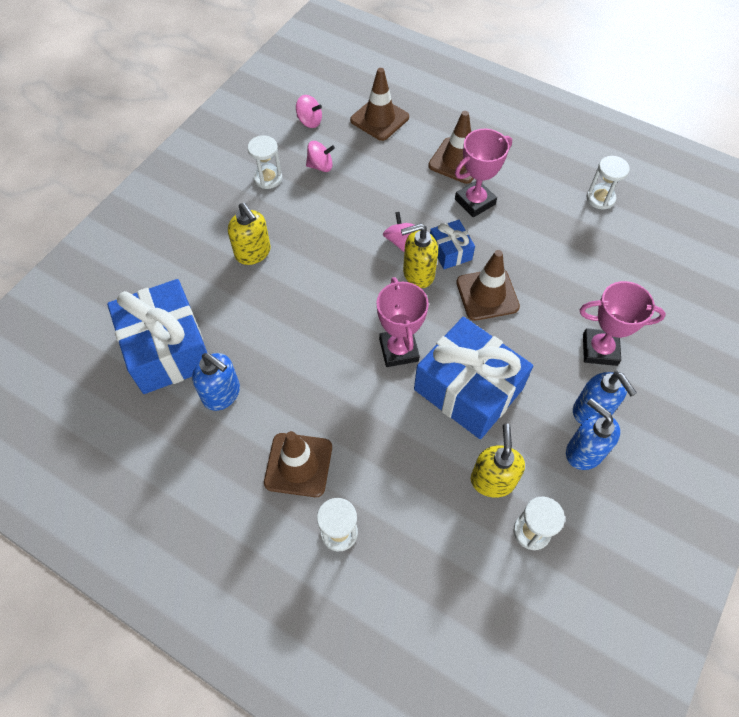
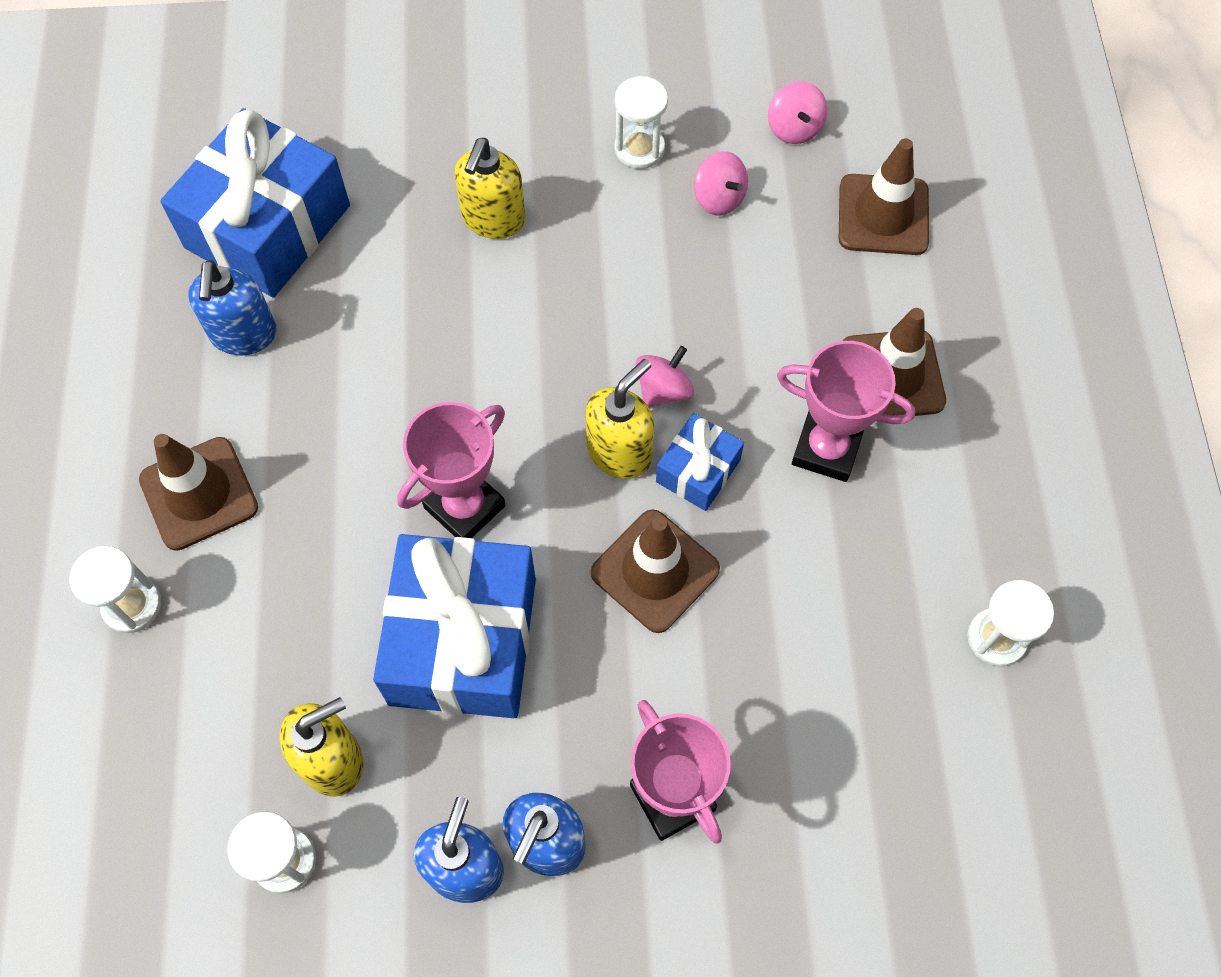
camera: 55 degrees right, 5 degrees up
yellow soap dispenser [401,223,438,288] -> yellow soap dispenser turned 90 degrees clockwise [586,359,654,479]

